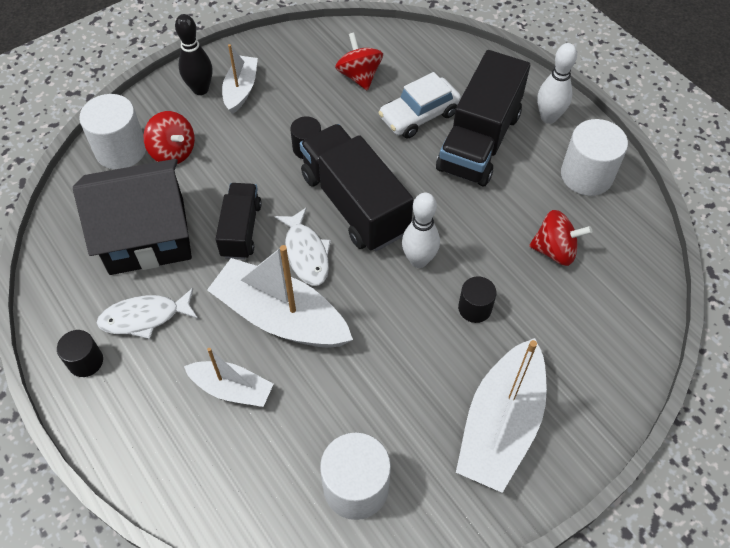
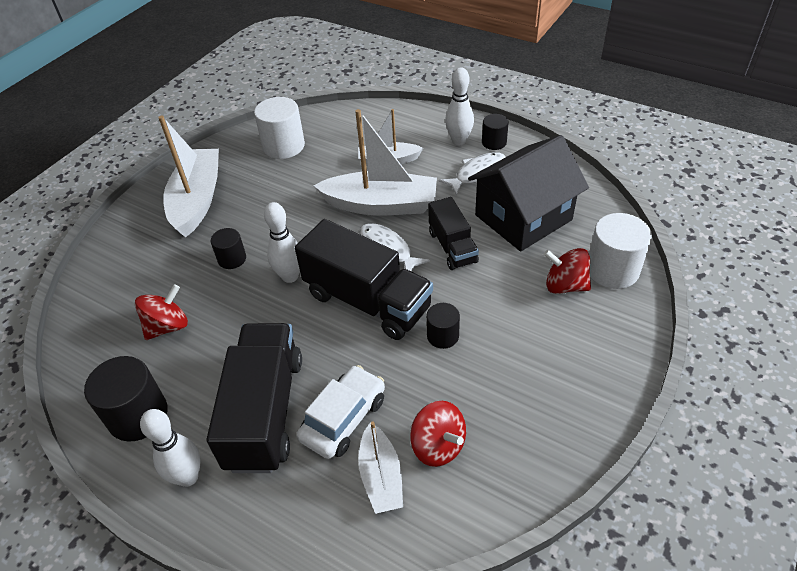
camera: 160 degrees right, 10 degrees down
black bowling pin [175,14,212,95] -> none
white boat [222,44,258,114] -> white boat moved to [358,422,403,514]
red spinning top [529,210,592,266] -> red spinning top turned 150 degrees clockwise [135,284,188,340]
white cylinder [561,119,628,196] -> black cylinder [84,356,168,441]
none -> white bowling pin [445,67,474,145]

